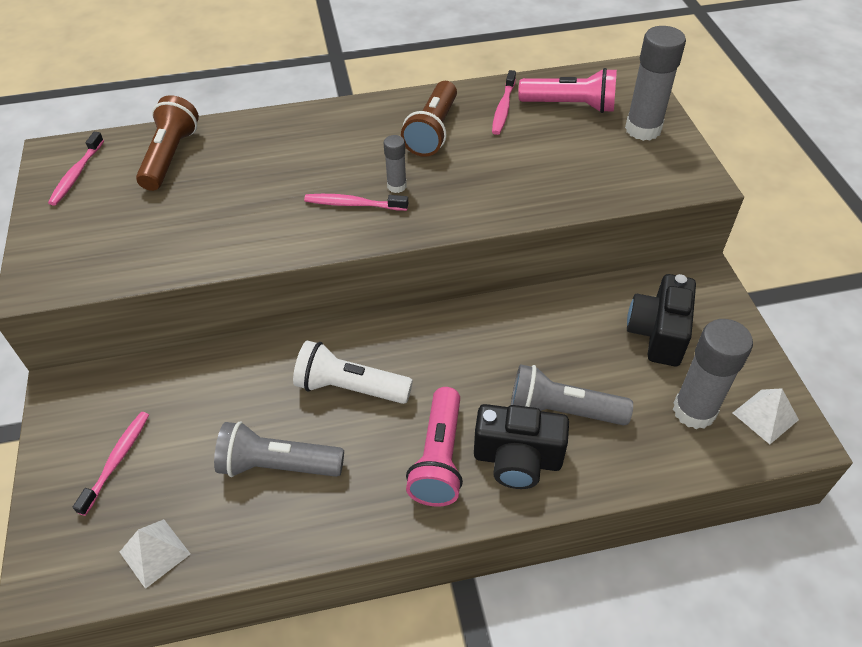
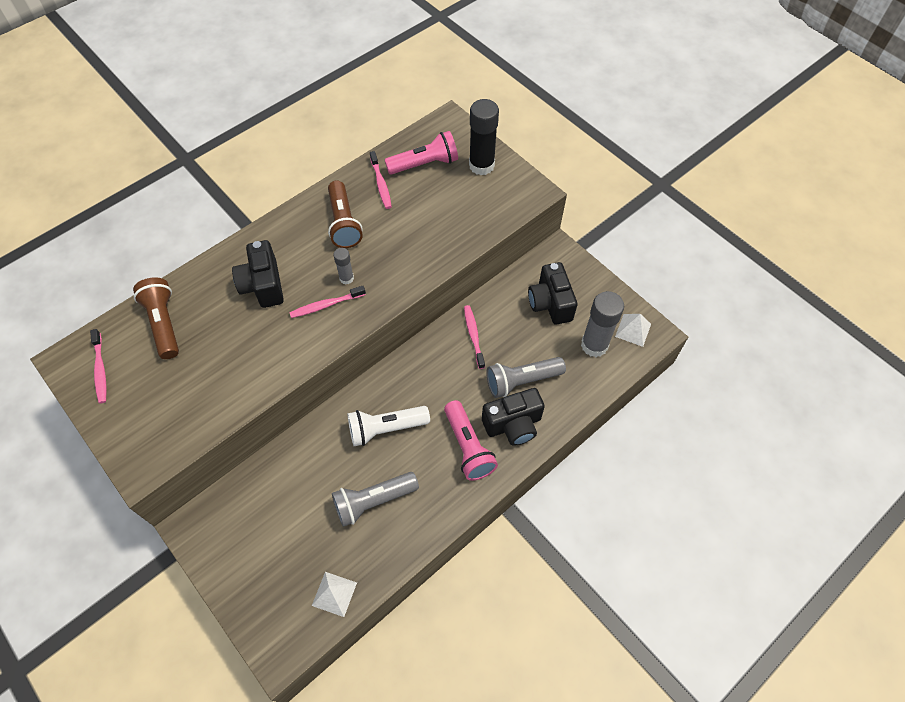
camera: 30 degrees left, 10 degrees up
pink toothbrush [73,412,149,516] -> pink toothbrush moved to [464,305,485,369]
grey glue stick [625,26,686,141] -> black glue stick [469,99,499,175]
none -> black camera [232,240,284,308]

